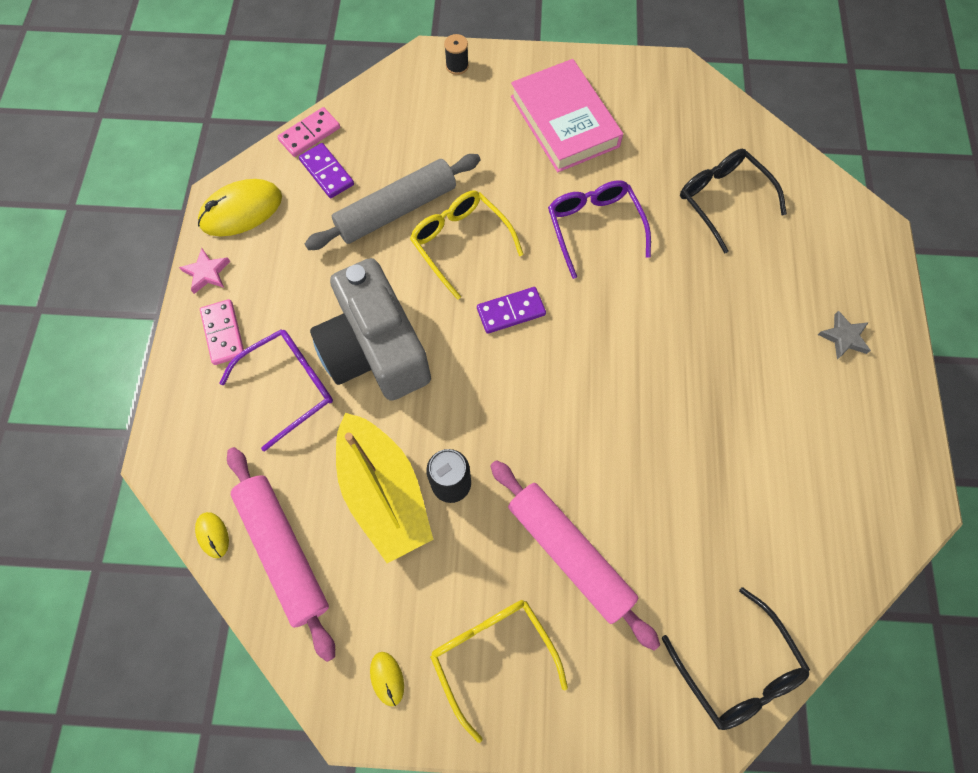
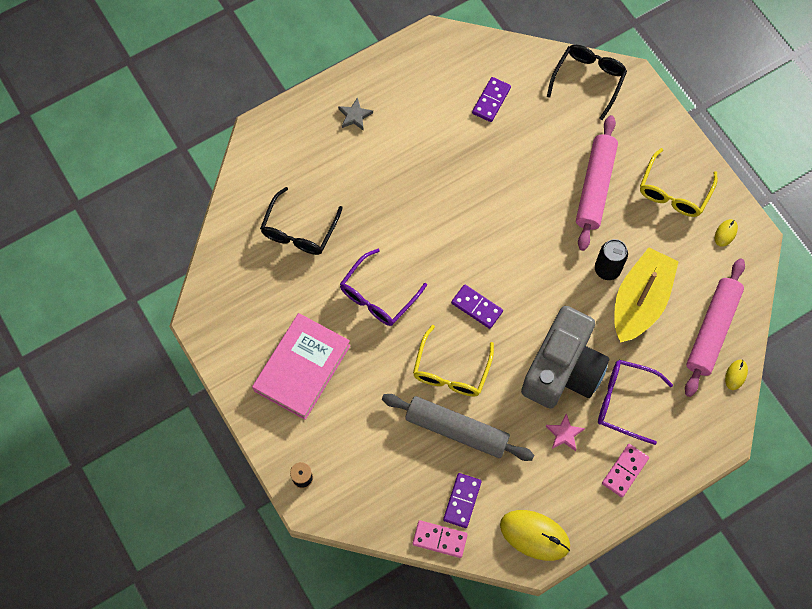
camera: 125 degrees left, 0 degrees up
pink star [179,248,230,294] -> pink star moved to [546,414,585,451]
none -> purple domino [472,77,511,122]

